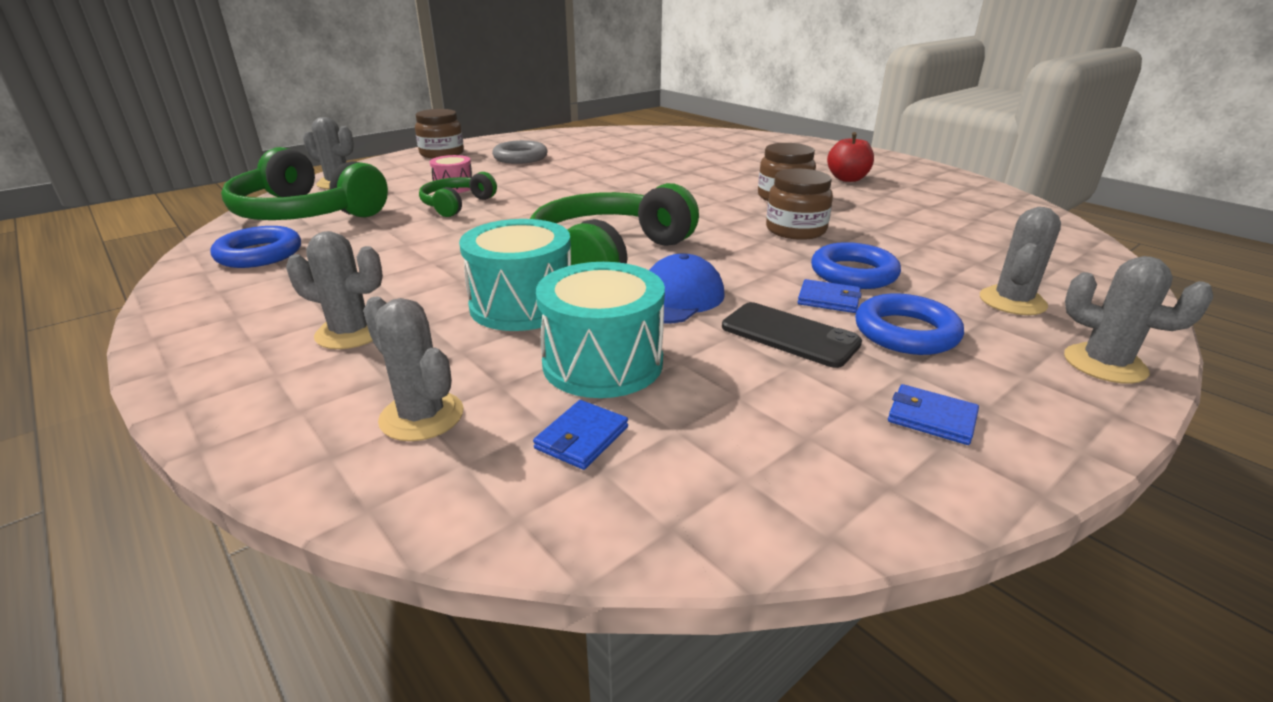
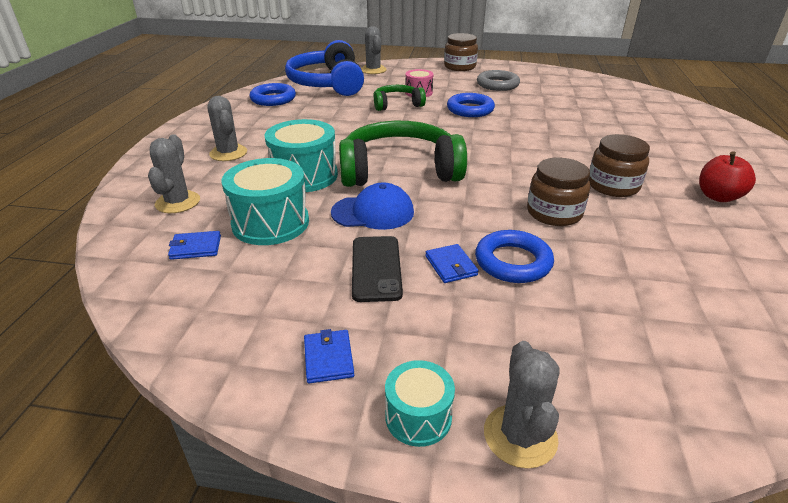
camera: 50 degrees right, 5 degrees up
green headphones [221,147,388,220] -> blue headphones [285,40,364,96]
blue ring [855,294,964,355] -> blue ring moved to [447,93,495,117]
grey cactus [980,207,1061,315] -> none
none -> turquoise drum [385,360,455,447]

